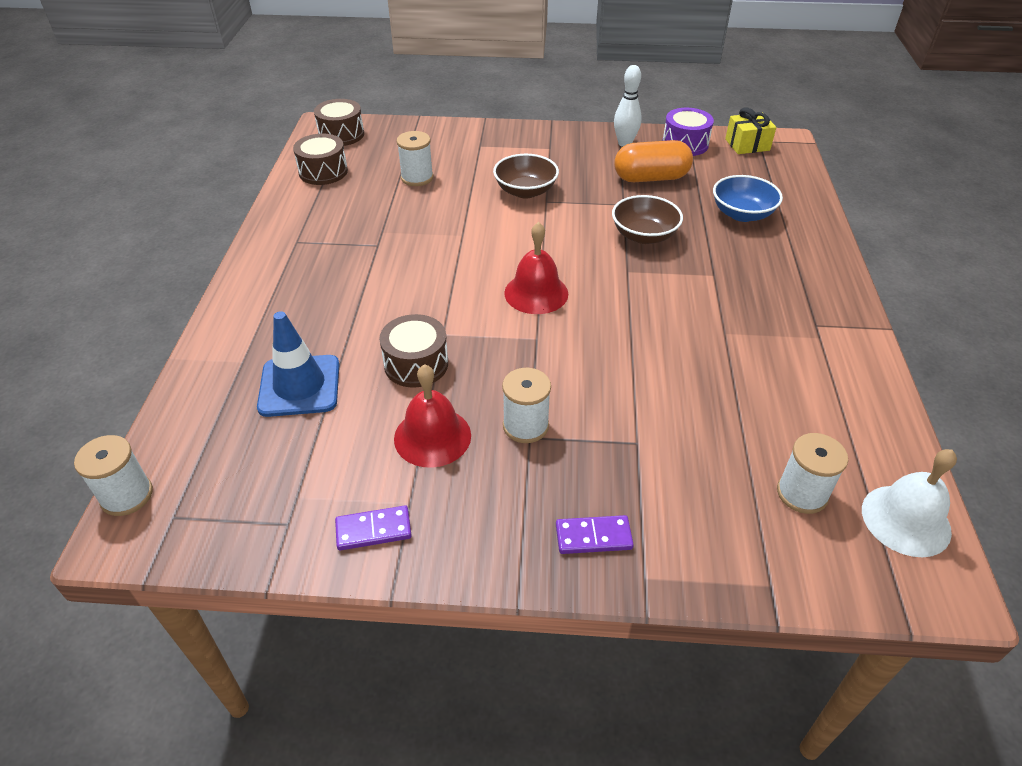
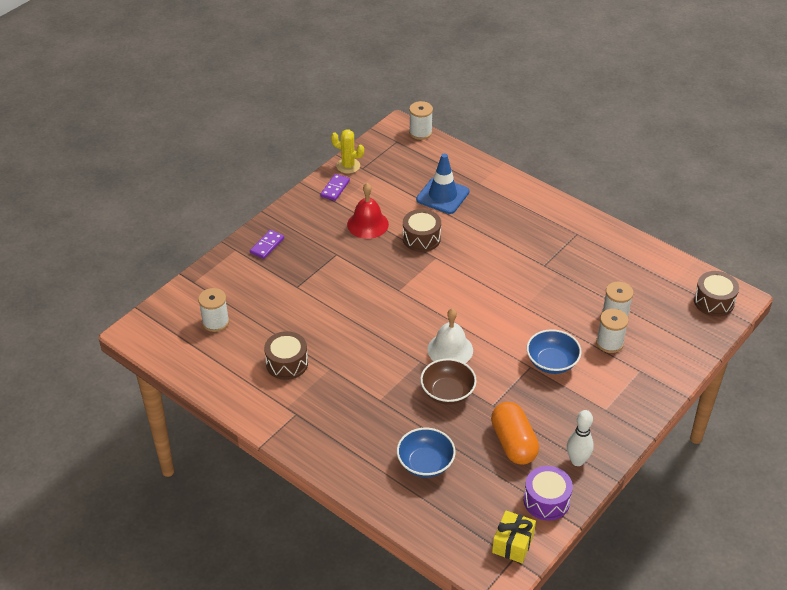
camera: 125 degrees right, 0 degrees up
brown drum [293,134,348,185] -> brown drum moved to [264,331,308,380]
brown bowl [493,154,559,198] -> blue bowl [527,329,582,374]
white spool [502,368,551,443] -> white spool moved to [596,309,629,353]
red bell [504,222,568,314] -> none
orange capsule [614,140,693,182] -> orange capsule turned 45 degrees counterclockwise [491,402,539,465]
white bell [862,449,957,557] -> white bell moved to [428,308,473,363]
none -> yellow cactus [331,130,364,174]

